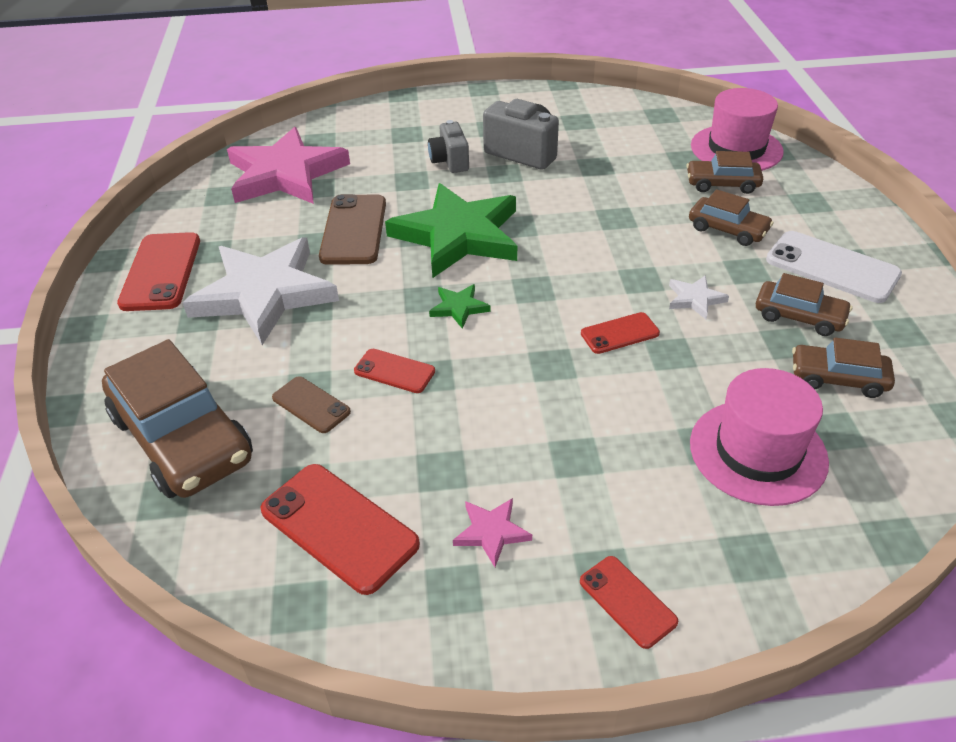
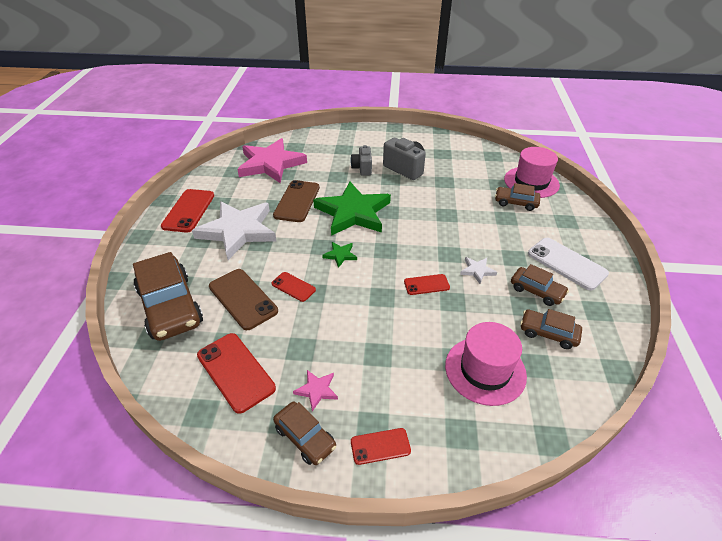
camera: 10 degrees right, 0 degrees up
brown phone [272,376,351,433] -> brown phone [209,269,278,330], size x1.76
red phone [580,556,678,649] -> red phone turned 75 degrees counterclockwise [351,428,411,465]
brown car [689,189,774,246] -> brown car moved to [273,402,336,465]

